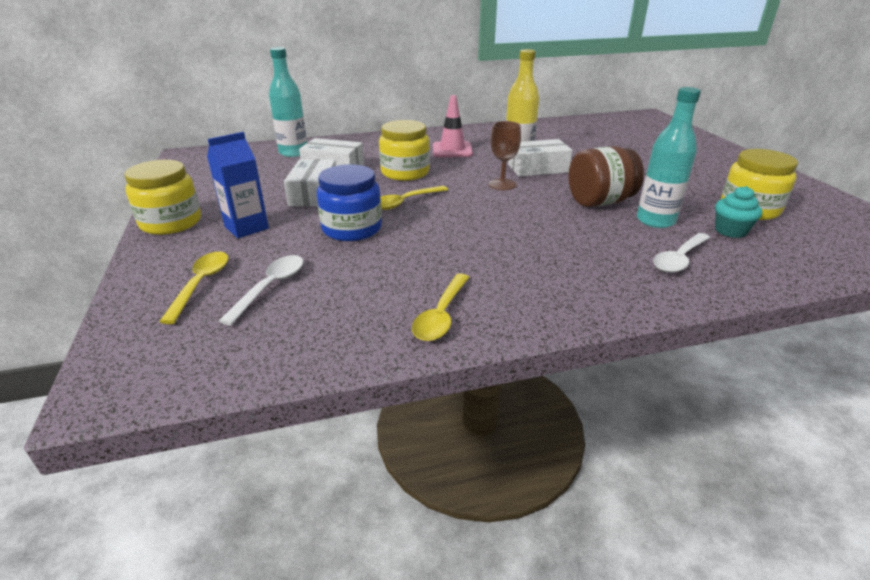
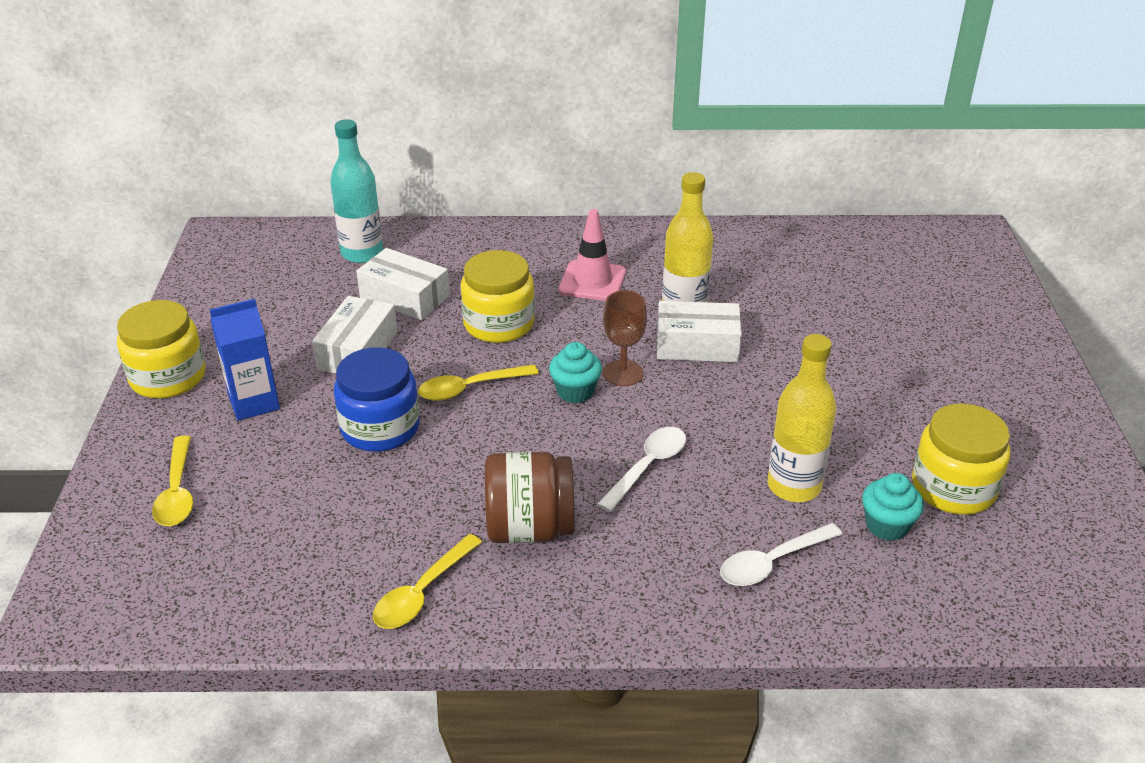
camera: 15 degrees right, 5 degrees up
yellow spoon [159,252,229,324] -> yellow spoon turned 150 degrees clockwise [152,435,193,526]
white spoon [219,255,304,326] -> white spoon moved to [597,427,686,512]
brown jar [568,146,644,207] -> brown jar moved to [485,452,575,543]
turquoise bottle [637,87,701,228] -> yellow bottle [768,334,836,502]
none -> turquoise cupcake [549,342,602,403]

